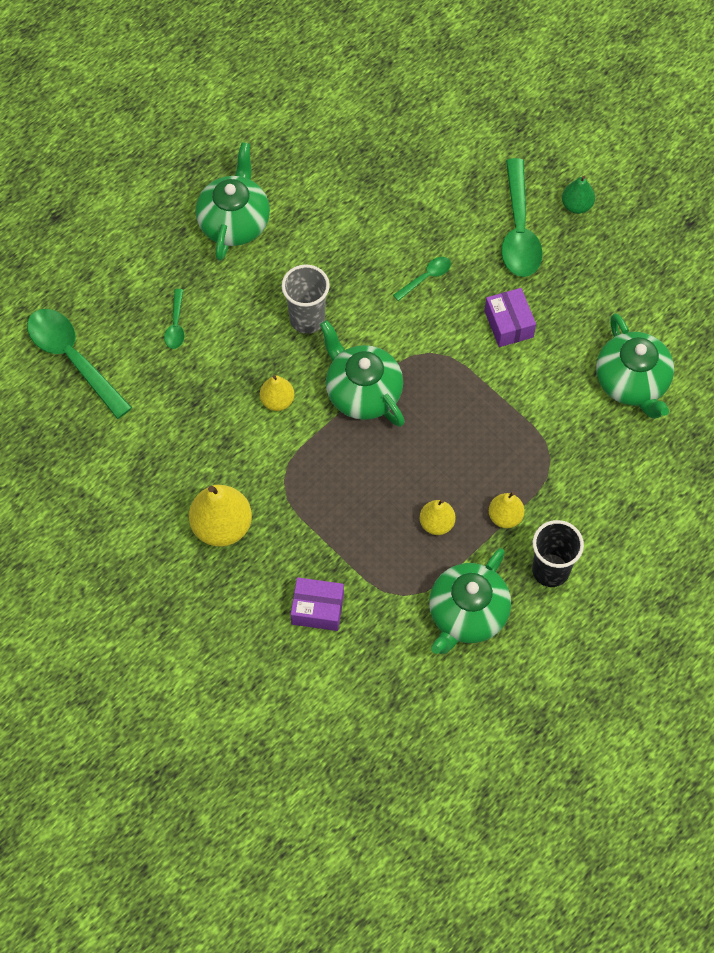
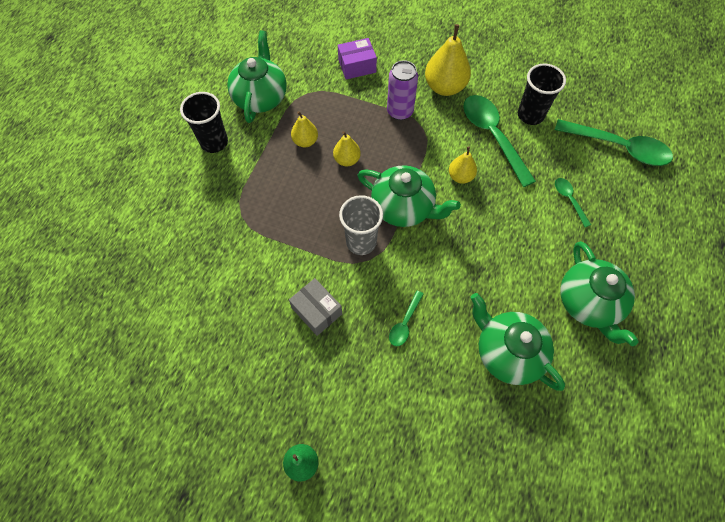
camera: 155 degrees right, 0 degrees up
grey cup [282,265,330,334] -> grey cup moved to [339,195,383,255]
purple box [485,288,536,347] -> grey box [289,278,342,336]
yellow pear [489,492,525,528] -> yellow pear moved to [333,131,361,166]
green spoon [501,158,542,277] -> green spoon moved to [463,95,536,187]
green teapot [596,313,674,419] -> green teapot moved to [470,293,565,391]
none -> purple can [387,60,418,120]
none -> black cup [518,64,566,125]

